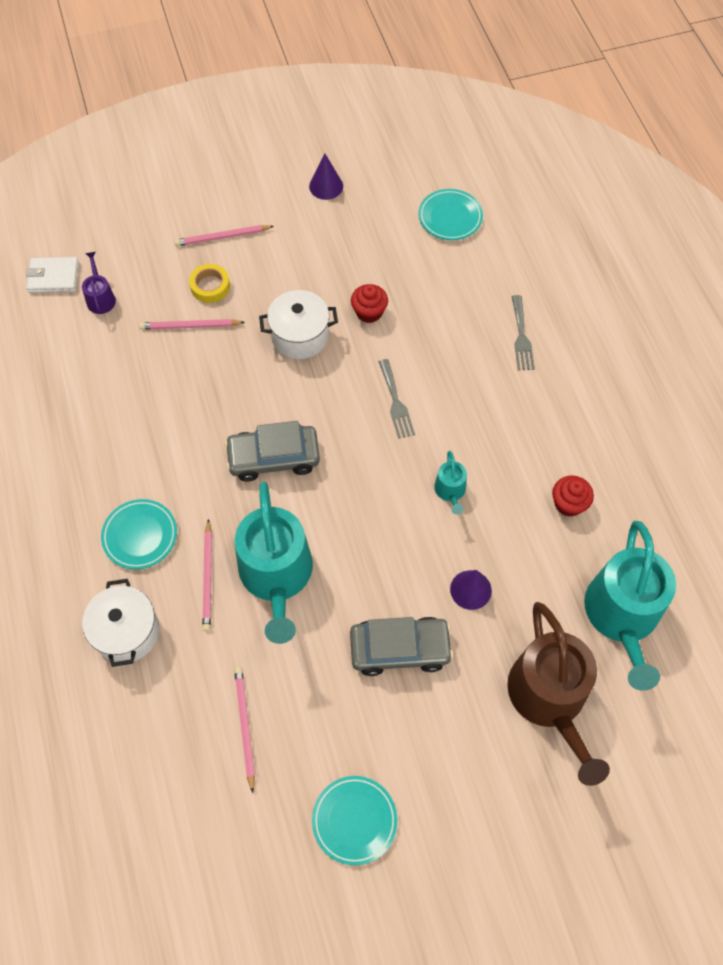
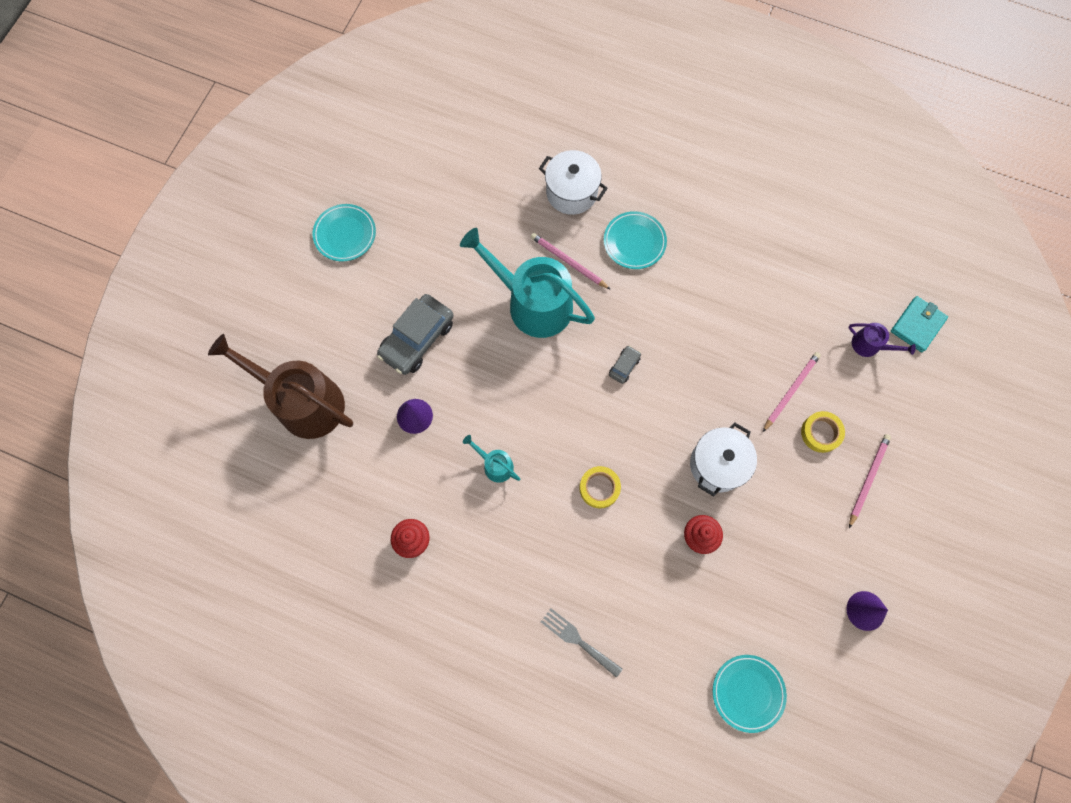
camera: 130 degrees right, 10 degrees up
white wallet [26,257,79,293] -> turquoise wallet [891,296,948,353]
grey car [225,421,320,481] -> grey car [609,346,641,384], size x0.46
pink pencil [234,667,255,793] -> none
grey fork [379,359,415,439] -> yellow tape [579,466,621,508]
turquoise watering can [584,521,676,691] -> none

